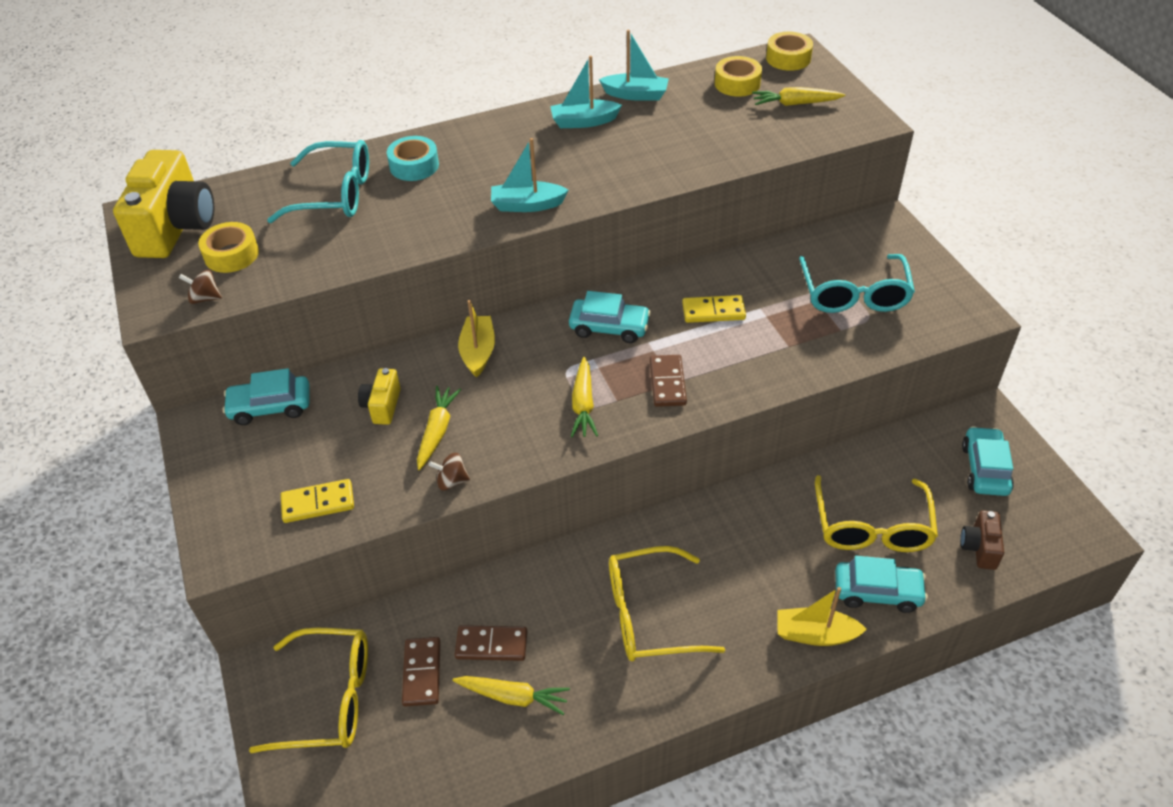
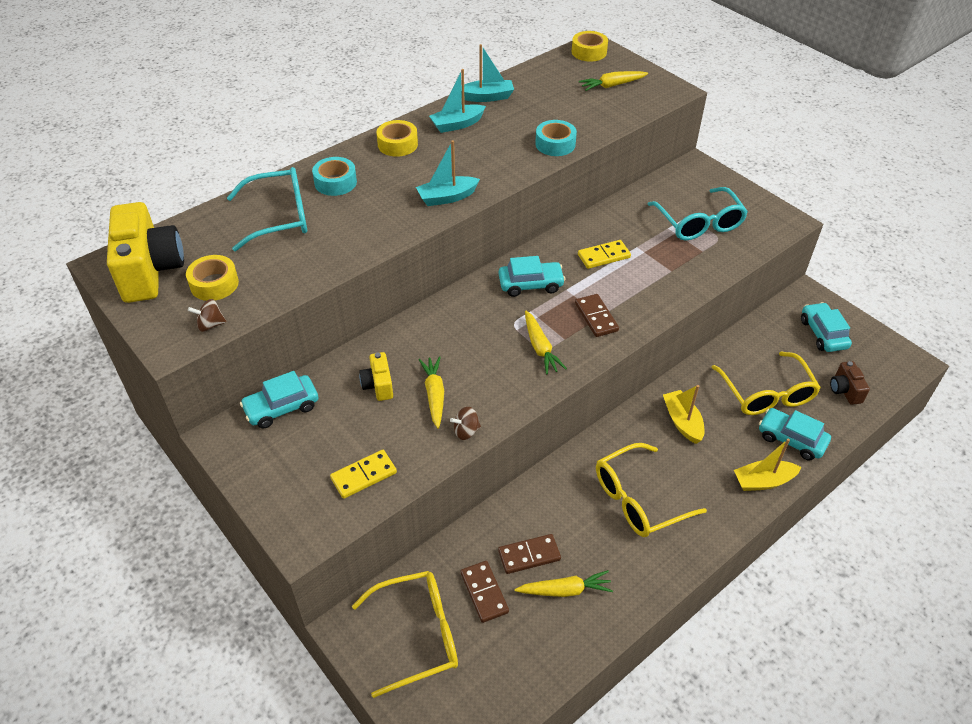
camera: 20 degrees left, 0 degrees up
yellow boat [458,300,495,378] -> yellow boat moved to [663,385,705,444]
yellow tape [715,56,762,97] -> yellow tape moved to [376,120,418,157]
turquoise car [835,556,928,613] -> turquoise car turned 135 degrees counterclockwise [759,408,831,461]
none -> turquoise tape [535,120,577,156]

